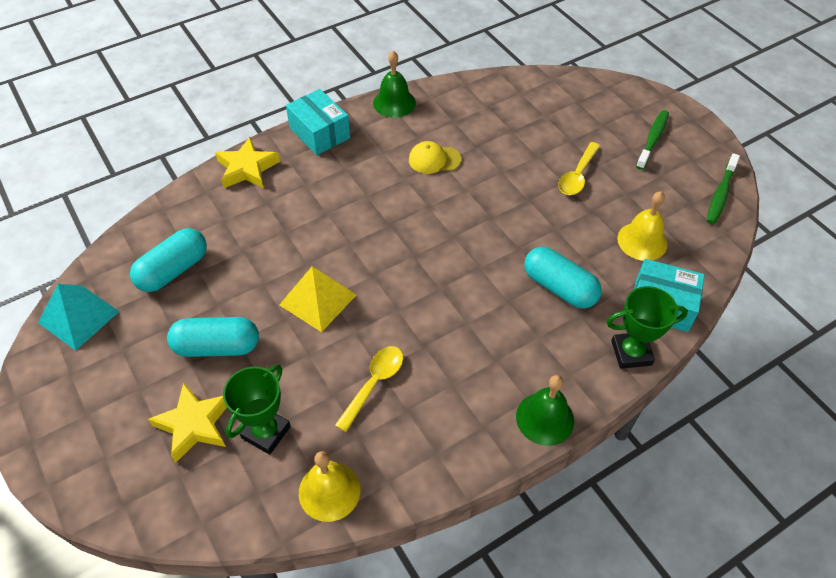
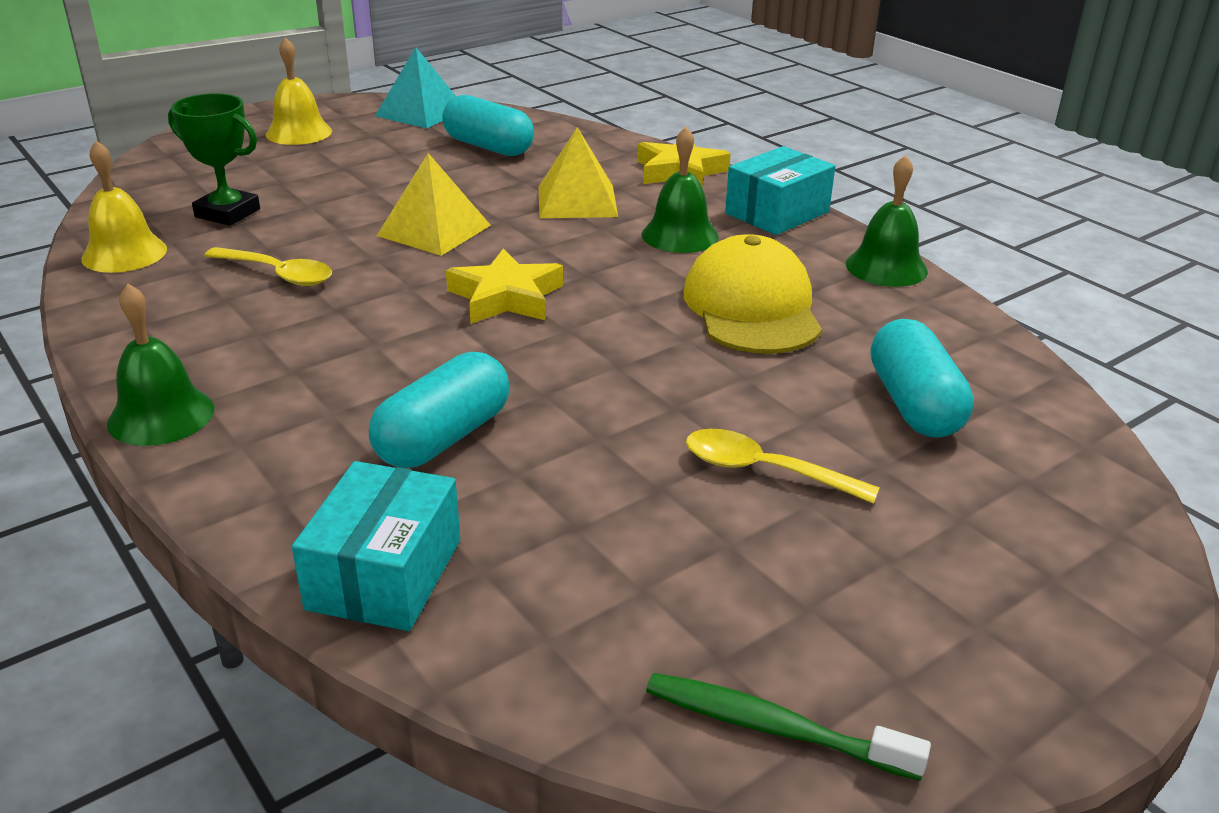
camera: 85 degrees right, 20 degrees down
yellow star [148,382,227,463] -> yellow star moved to [446,249,563,324]
turquoise capsule [167,317,259,357] -> turquoise capsule moved to [871,319,974,438]
yellow cap [409,141,461,174] -> yellow cap [683,234,822,354], size x1.81
green trophy [606,286,688,369] -> none
yellow bell [617,191,668,261] -> yellow bell moved to [266,37,332,145]
green toothbrush [636,110,669,170] -> none
none -> yellow pyramid [538,127,618,218]
none -> green bell [642,127,719,253]

